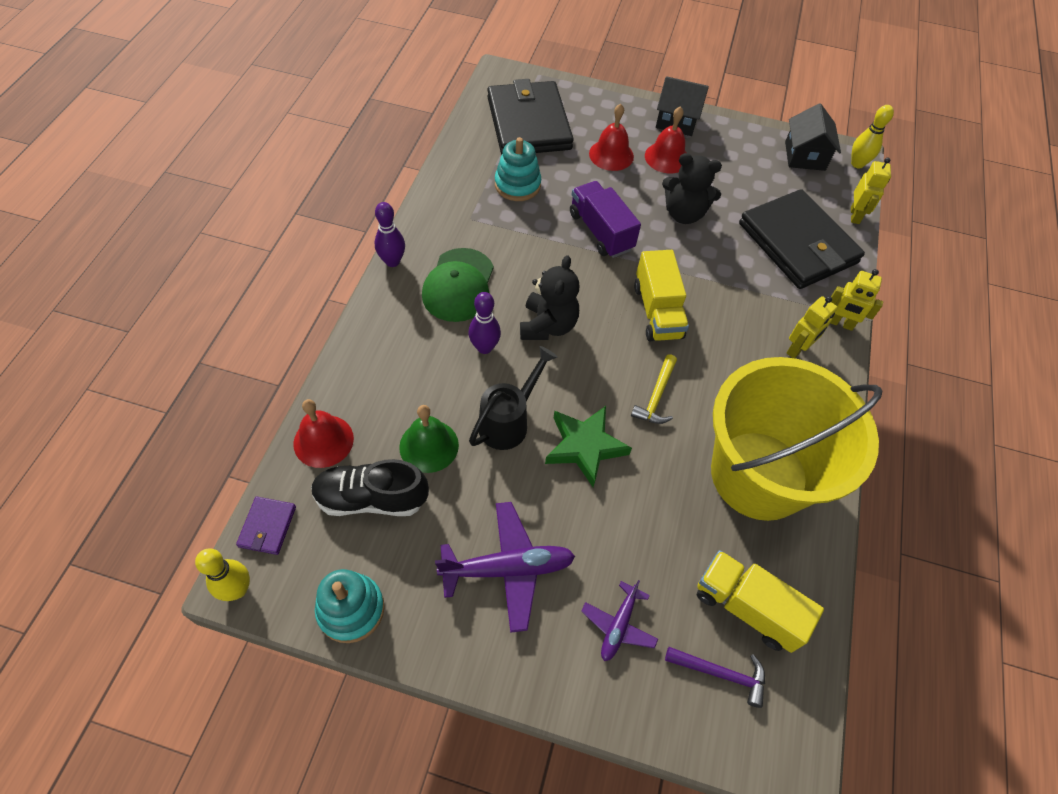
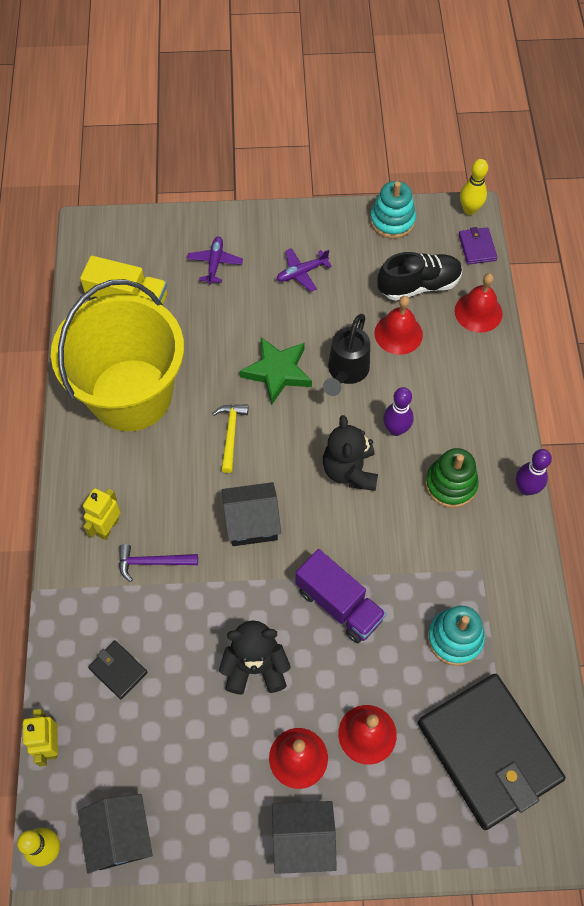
camera: 165 degrees right, 5 degrees up
green bell [399,405,459,473] -> red bell [374,296,423,355]
green cap [422,248,494,322] -> green stacking toy [425,448,479,508]
purple plane [435,502,575,633] -> purple plane [276,248,332,292], size x0.59
yellow truck [634,250,689,341] -> black house [222,482,281,546]
purple hammer [665,647,765,708] -> purple hammer moved to [119,544,198,582]
black wallet [739,189,865,289] -> black wallet [88,640,148,700], size x0.41
yellow robot [830,269,883,331] -> none

